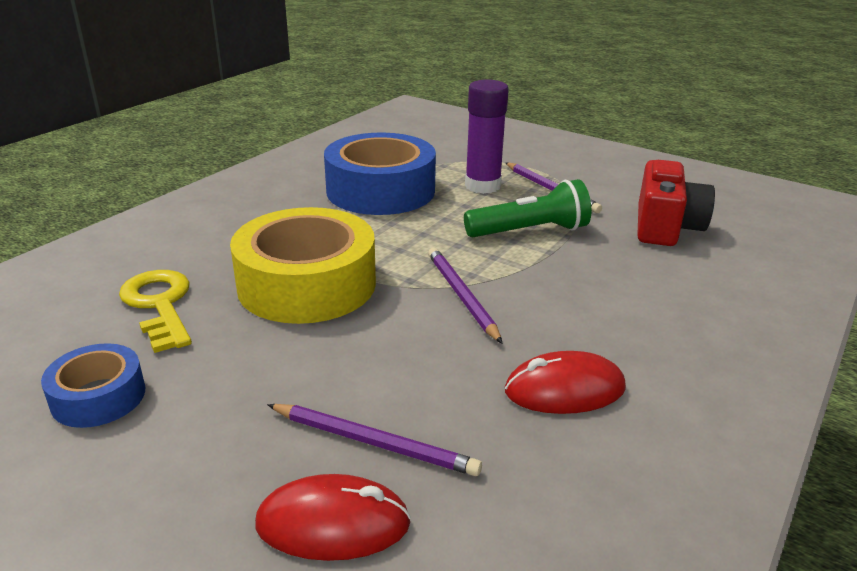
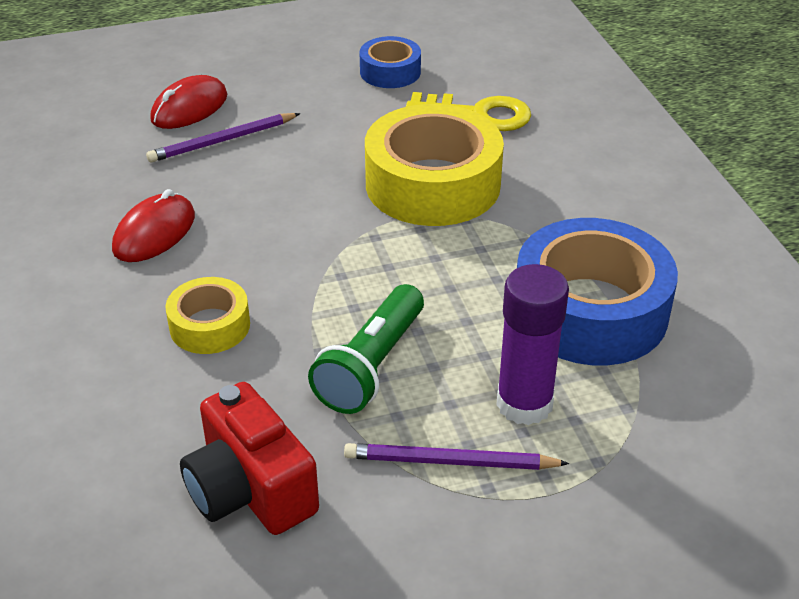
camera: 130 degrees right, 10 degrees up
purple pencil [428,248,503,344] -> none
none -> yellow tape [165,277,250,354]

